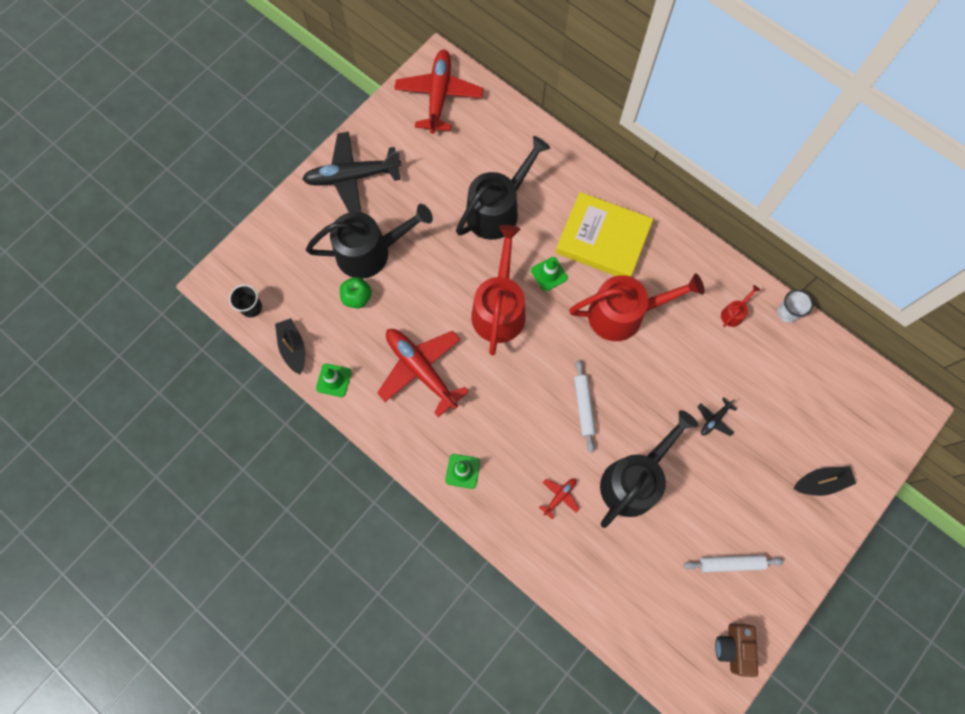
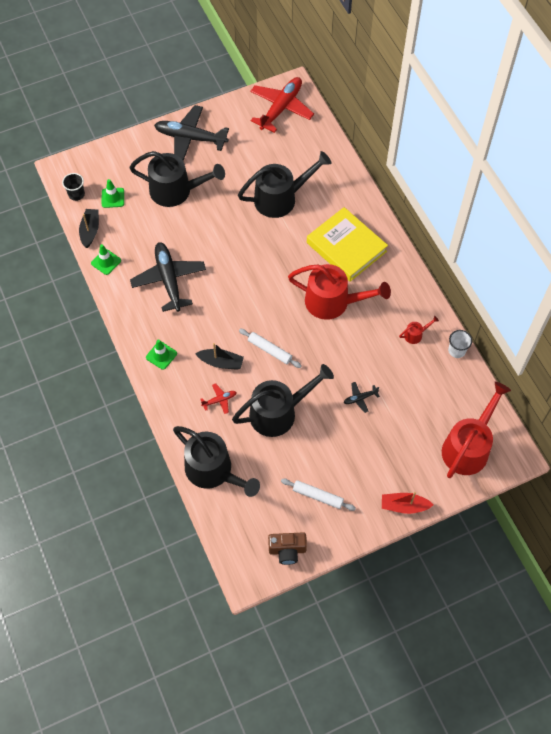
camera: 25 degrees right, 10 degrees down
green apple [340,277,372,308] -> none
red plane [377,329,469,417] -> black plane [130,242,206,312]
red watering can [471,225,525,355] -> red watering can moved to [442,382,511,478]
green traffic cone [531,257,568,292] -> green traffic cone moved to [102,179,124,208]
white rolling pin [574,360,596,453] -> white rolling pin turned 75 degrees counterclockwise [239,329,301,368]
brown camera [715,623,758,677] -> brown camera turned 120 degrees counterclockwise [268,532,307,565]
black boat [793,466,856,496] -> black boat moved to [195,343,244,370]
none -> black watering can [173,426,260,497]
none -> red boat [382,492,433,514]

